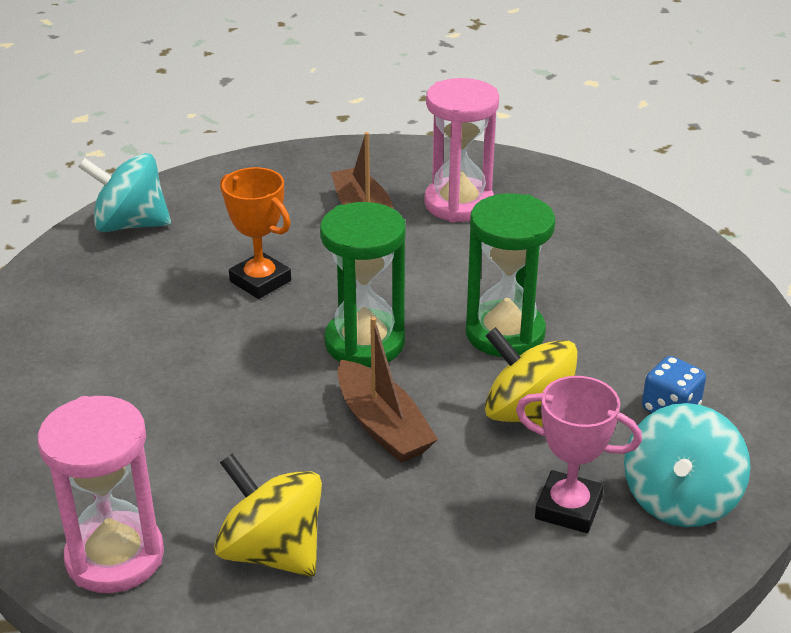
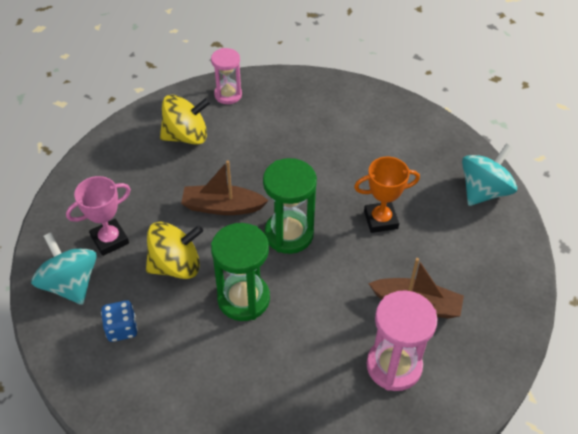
camera: 125 degrees right, 15 degrees up
pink hourglass [38,396,164,593] -> pink hourglass [211,48,242,104], size x0.65

